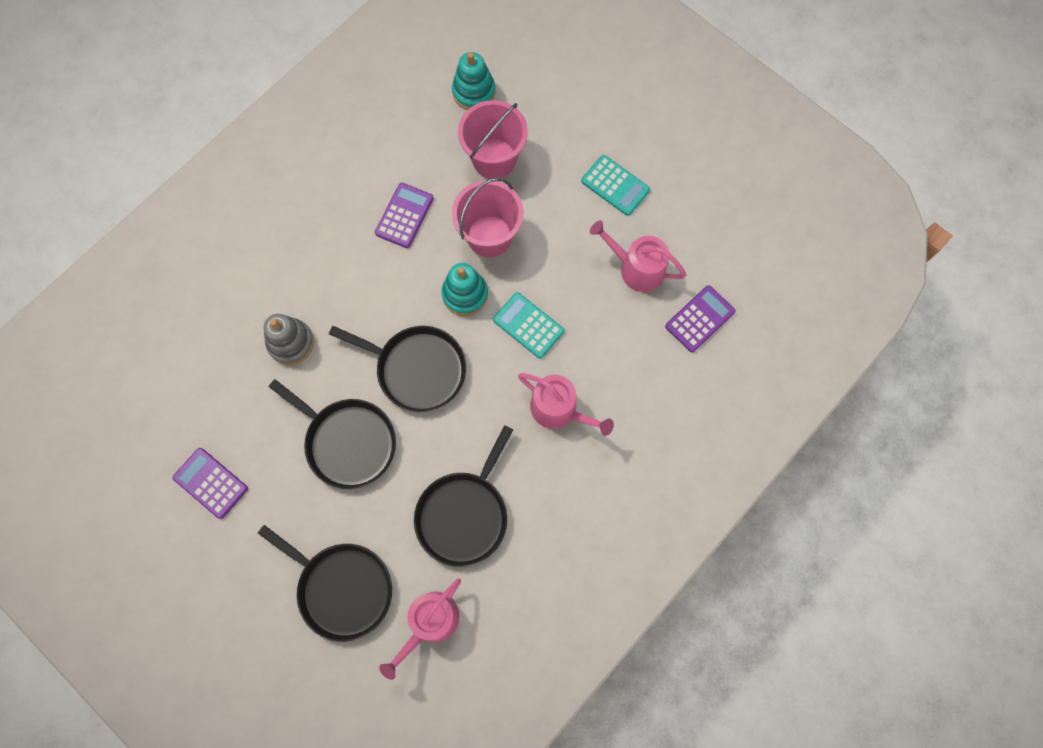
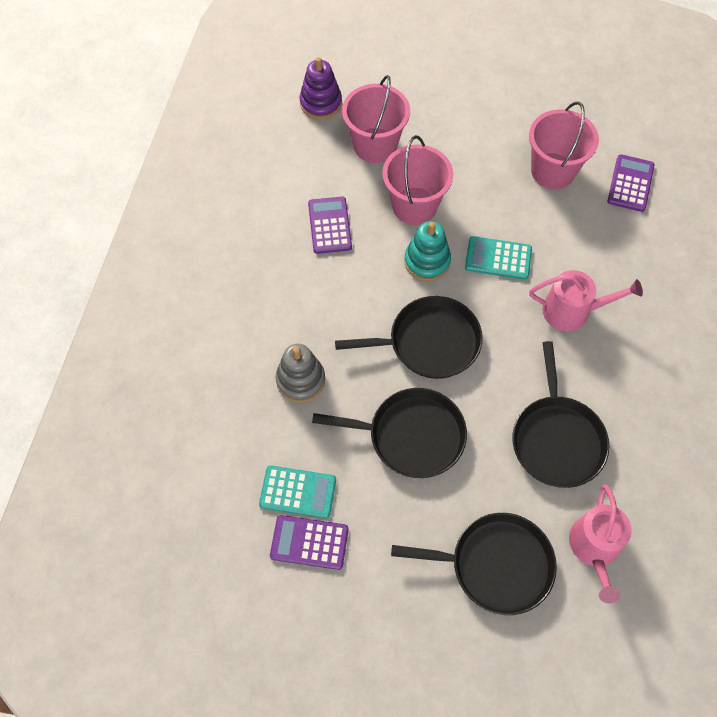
camera: 30 degrees left, 10 degrees down
turquoise stacking toy [452,52,496,110] -> purple stacking toy [299,57,342,119]
turquoise calculator [581,155,650,216] -> turquoise calculator moved to [259,465,336,519]
pink watering can [590,220,686,292] -> pink bucket [529,101,599,189]

